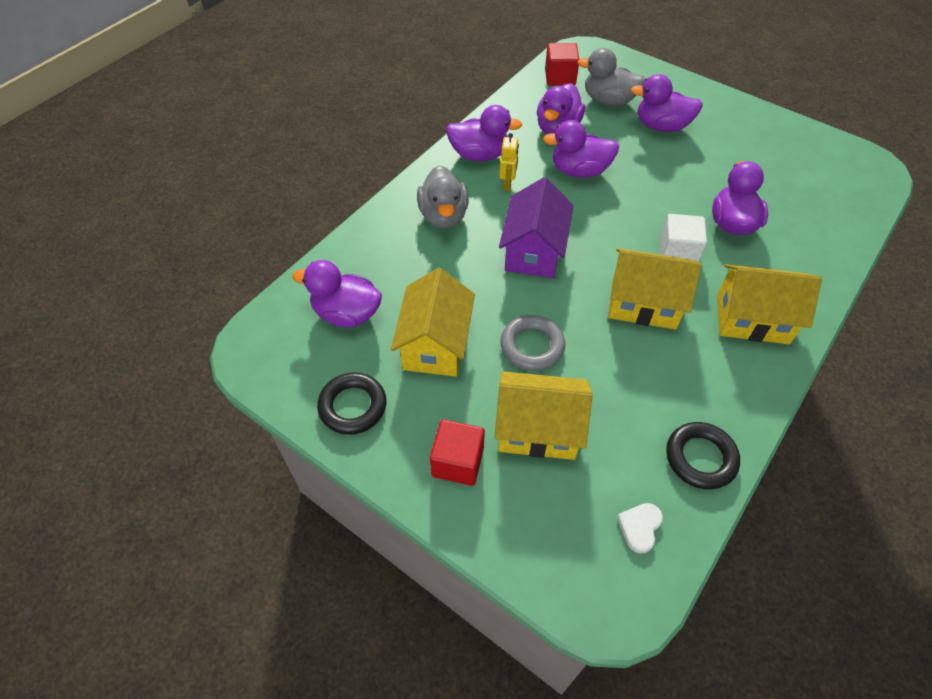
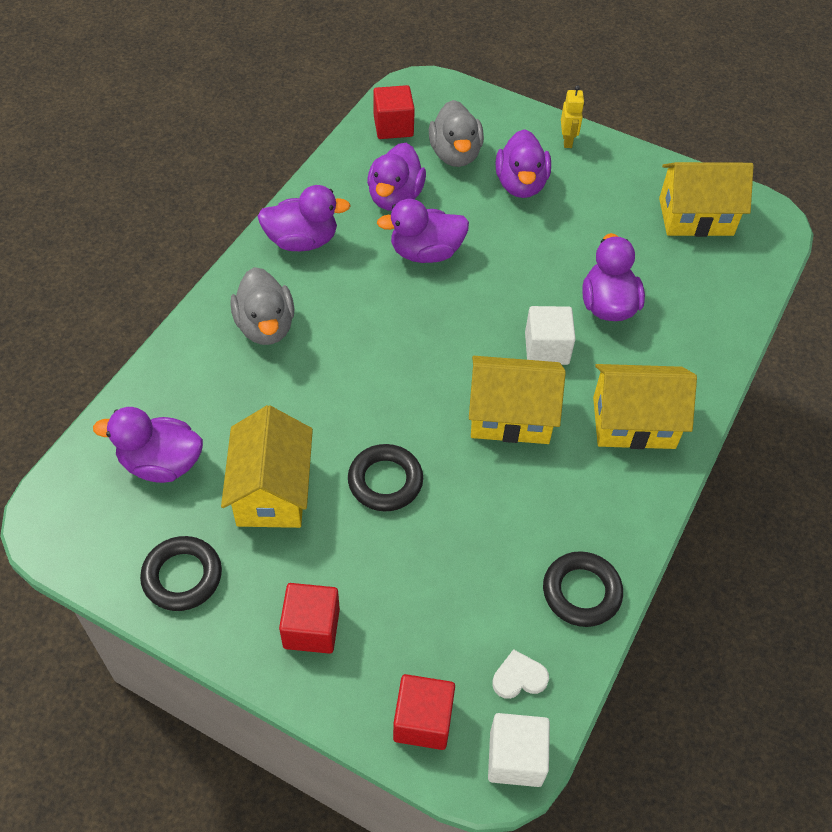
camera: 10 degrees left, 0 degrees up
yellow house [494,371,593,460] -> yellow house moved to [659,162,754,237]
yellow robot [499,133,519,191] -> yellow robot moved to [561,85,585,148]
purple house [499,177,573,278] -> none
grey ring [500,315,565,371] -> black ring [348,444,423,511]
grey duck [577,48,646,106] -> grey duck turned 105 degrees counterclockwise [429,100,484,167]
white heart [617,503,663,554] -> white heart turned 60 degrees clockwise [492,649,549,699]
purple duck [631,74,703,132] -> purple duck turned 90 degrees counterclockwise [496,129,551,198]
none -> red cube [393,674,455,750]
none -> white cube [488,713,550,787]

